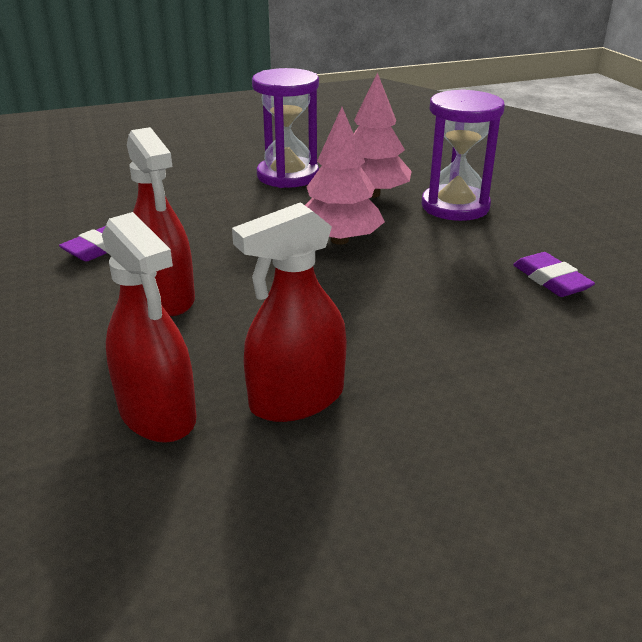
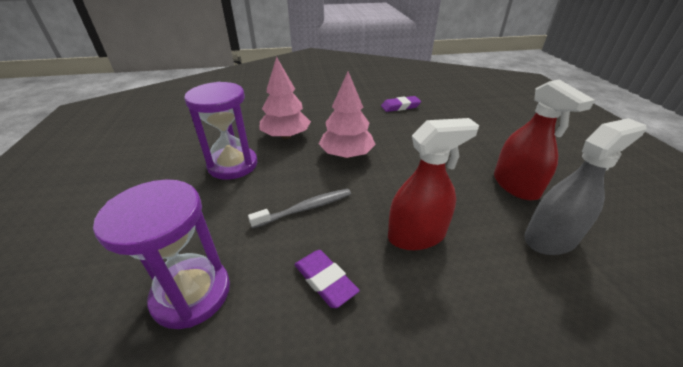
camera: 80 degrees left, 5 degrees up
red spray bottle [102,212,197,443] -> grey spray bottle [524,118,646,255]
purple hourglass [421,89,505,221] -> purple hourglass moved to [93,179,230,329]
none -> grey toothbrush [248,189,351,228]

